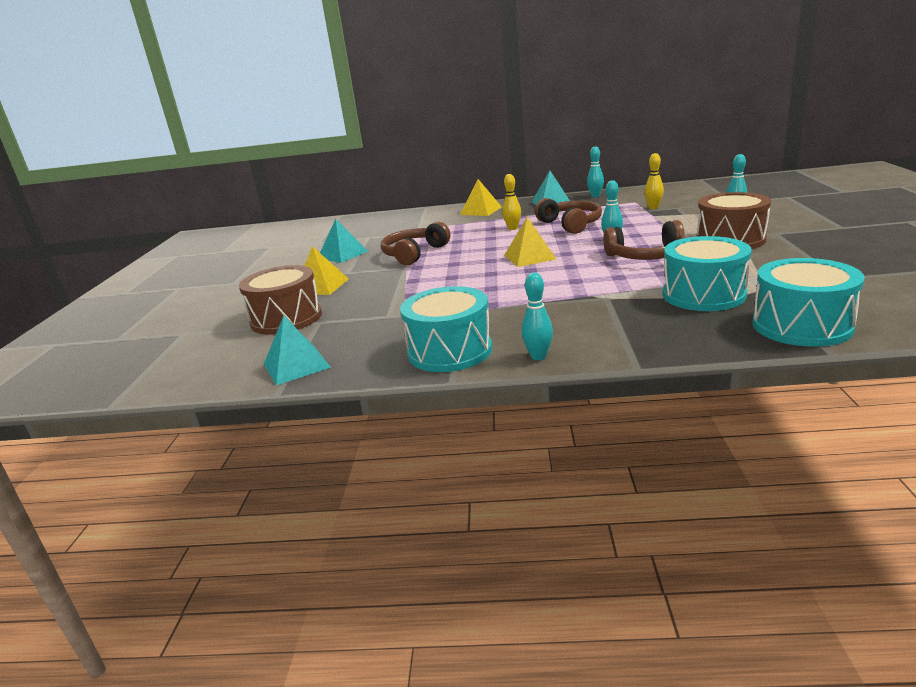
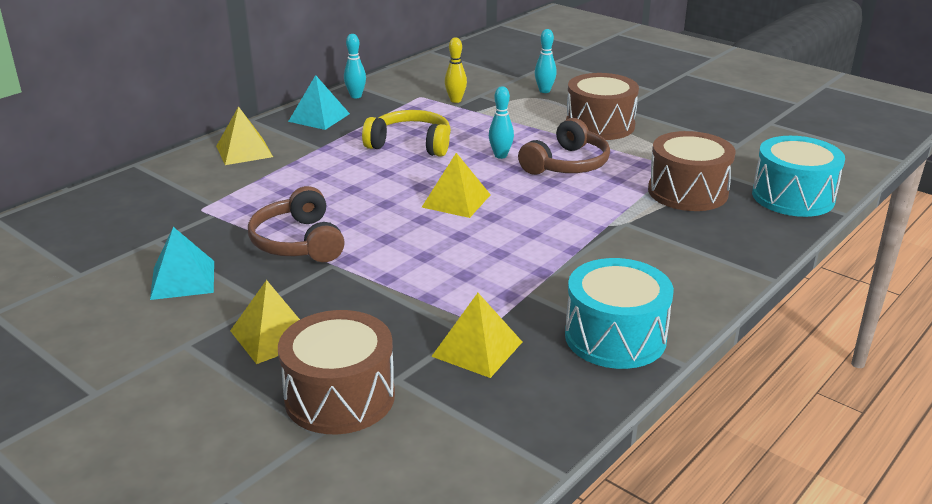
camera: 55 degrees left, 5 degrees up
turquoise pyramid [264,315,331,385] -> none
yellow bowling pin [502,174,521,230] -> none
turquoise bowling pin [522,273,553,360] -> none
brown headphones [535,198,602,234] -> yellow headphones [362,110,451,157]
turquoise drum [663,236,752,311] -> brown drum [648,131,735,211]
none -> yellow pyramid [431,293,522,378]

